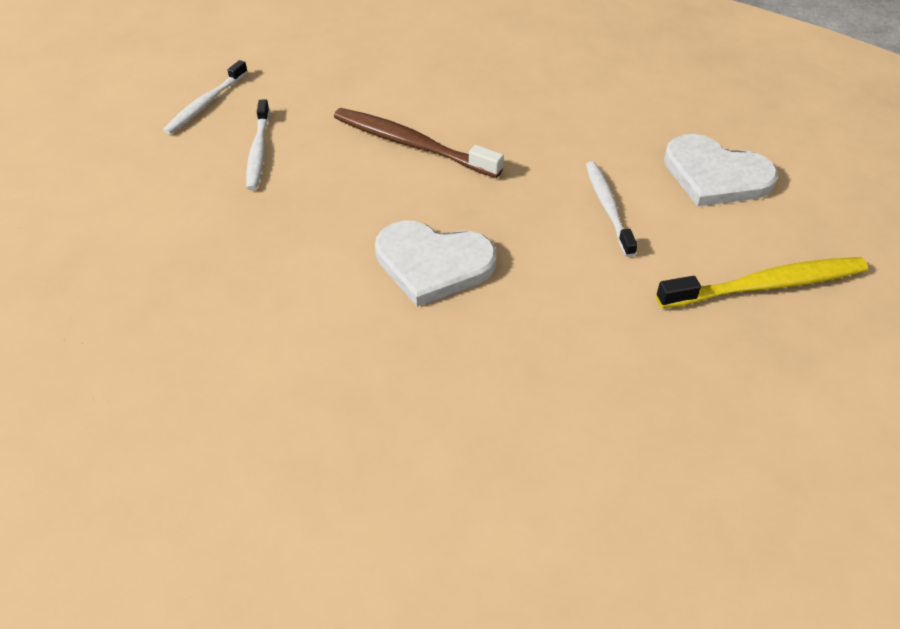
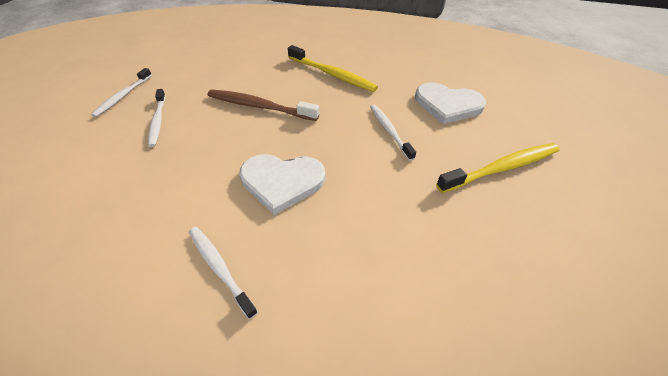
camera: 10 degrees left, 0 degrees up
none -> white toothbrush [189,227,258,319]
none -> yellow toothbrush [288,45,378,92]

